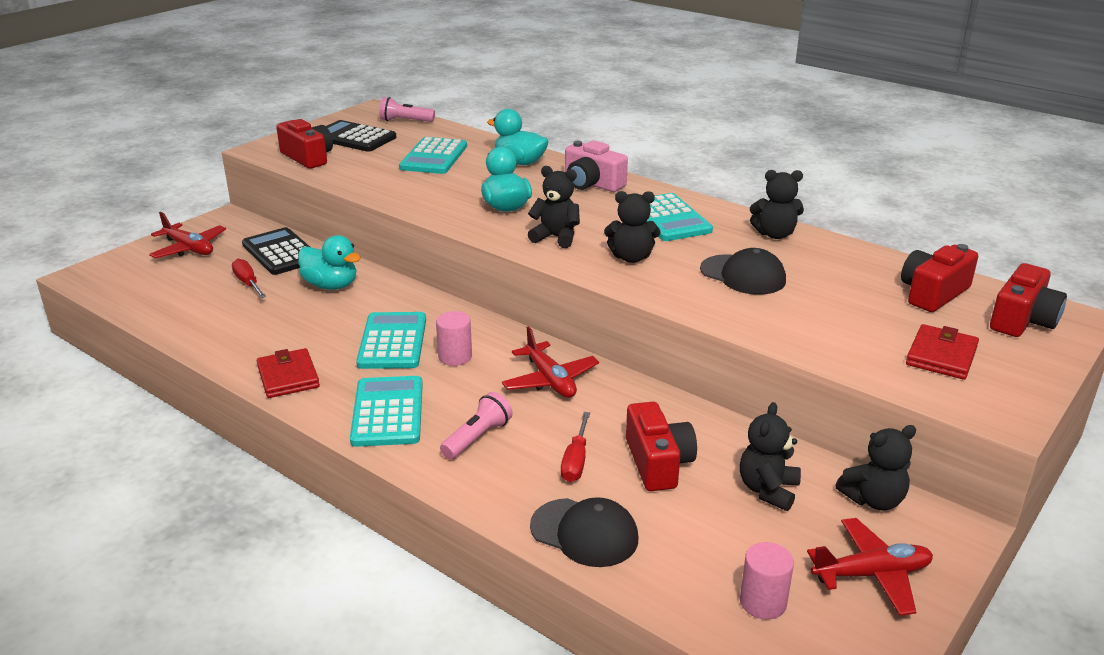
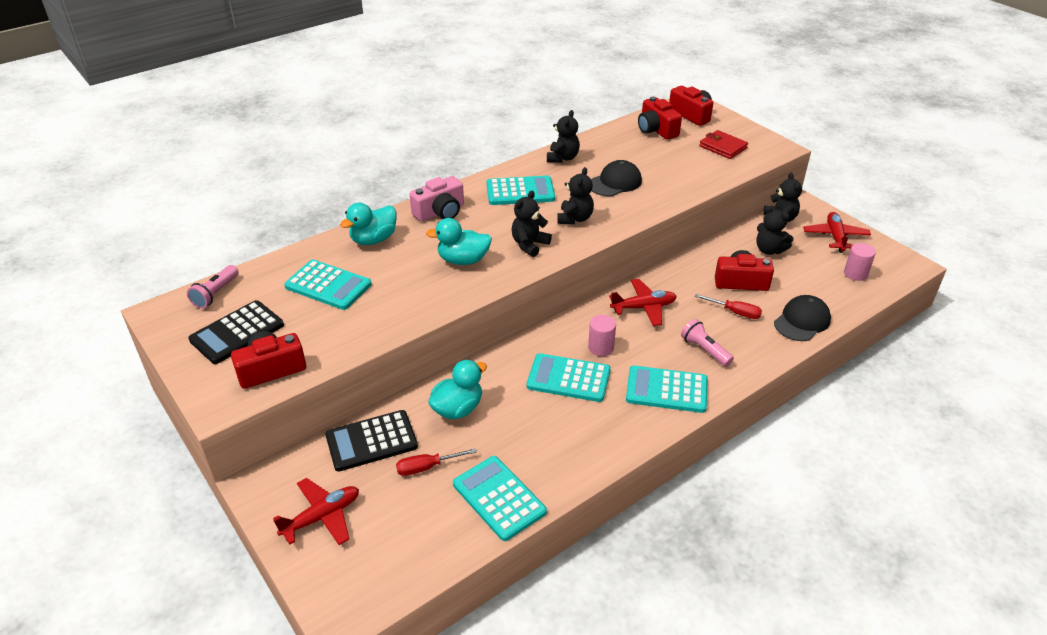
camera: 75 degrees left, 10 degrees up
red wallet [257,348,320,398] -> none
none -> turquoise calculator [453,456,547,541]

